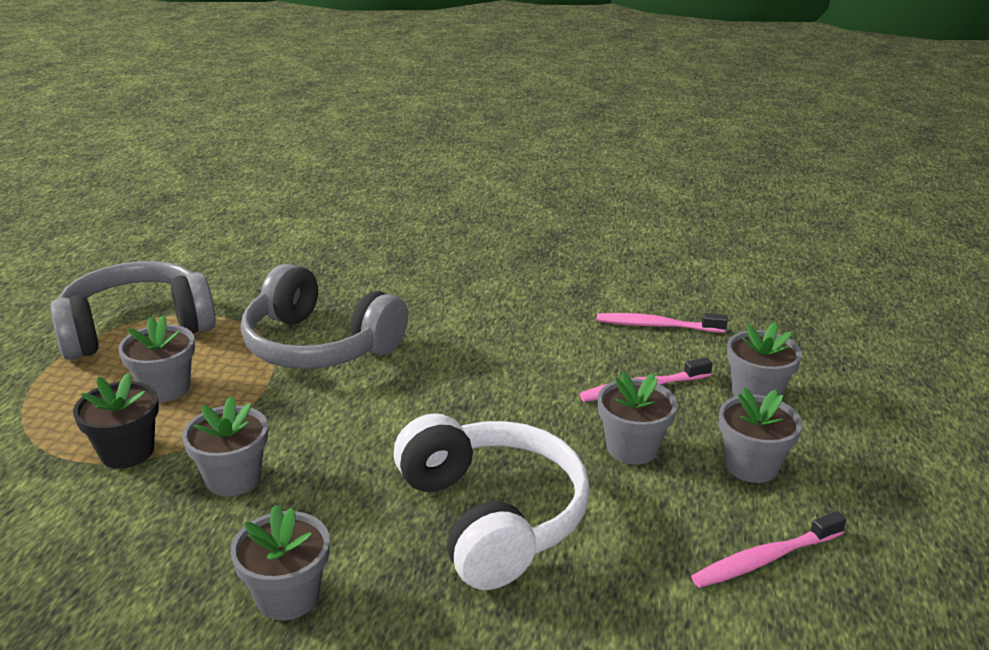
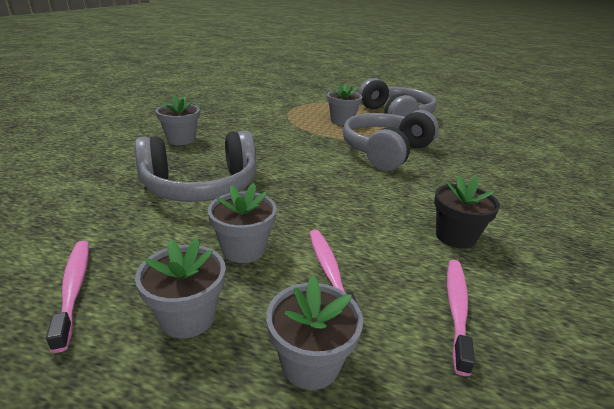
camera: 95 degrees right, 0 degrees up
black flower pot [73,373,159,468] -> black flower pot moved to [434,176,500,249]
grey flower pot [182,396,268,496] -> none
white headphones [393,413,590,590] -> grey headphones [135,130,256,202]

